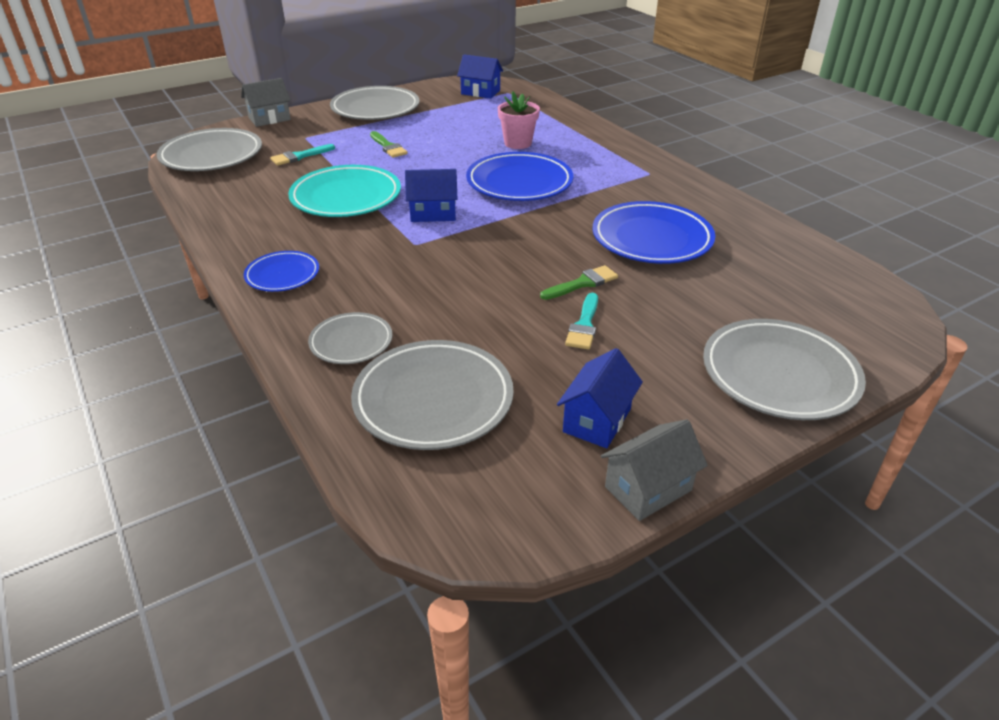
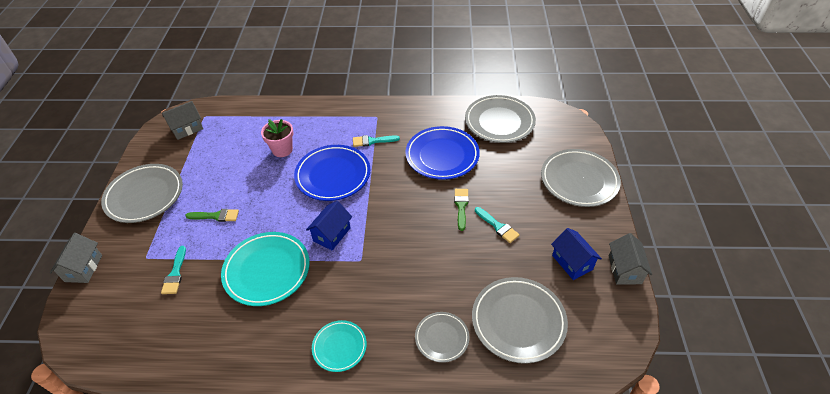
camera: 55 degrees left, 10 degrees up
grey plate [157,128,262,171] -> grey plate moved to [465,95,536,143]
blue plate [244,251,319,292] -> turquoise plate [312,320,367,372]
blue house [457,54,503,99] -> grey house [162,101,203,140]
none -> turquoise brush [353,135,400,147]

